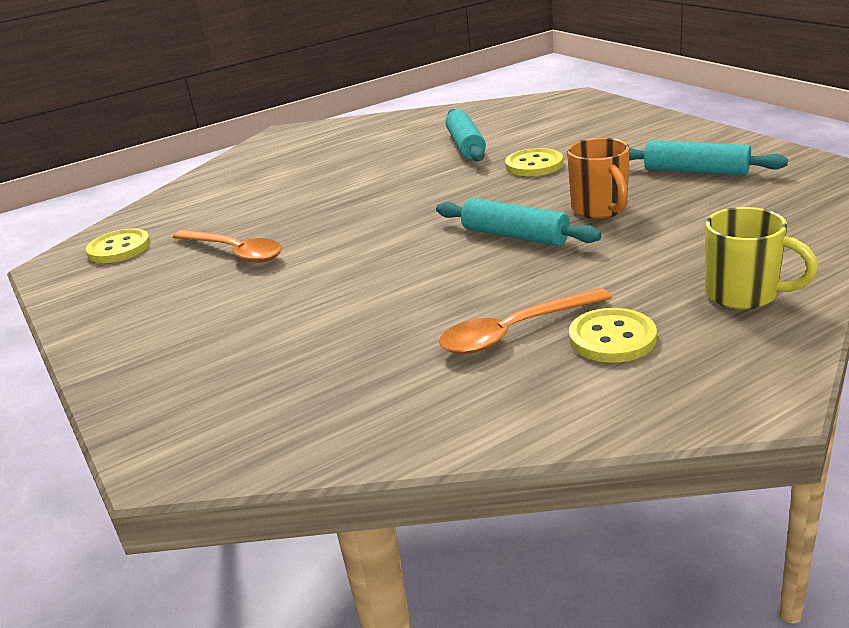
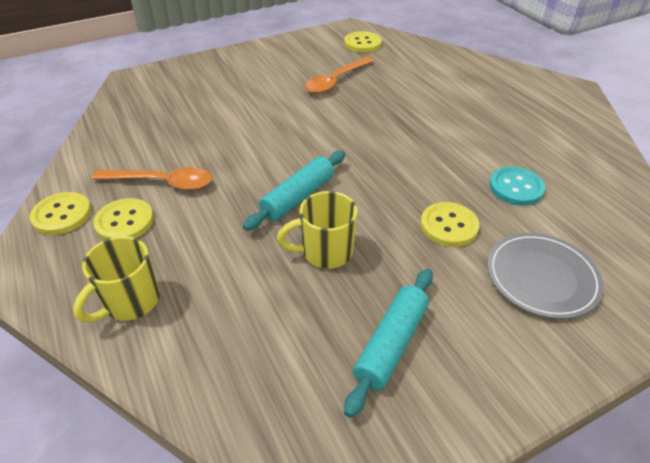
camera: 90 degrees right, 15 degrees up
orange spoon [439,288,612,354] -> orange spoon turned 120 degrees clockwise [92,167,212,190]
turquoise rolling pin [446,109,486,161] -> turquoise button [489,166,546,206]
orange mug [567,138,630,219] -> yellow mug [277,191,358,269]
none -> yellow button [30,192,91,235]
none -> grey plate [487,233,604,319]

